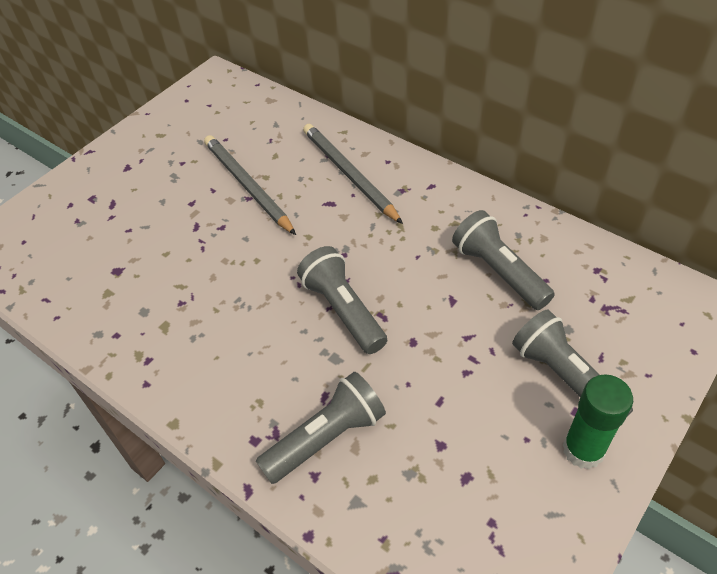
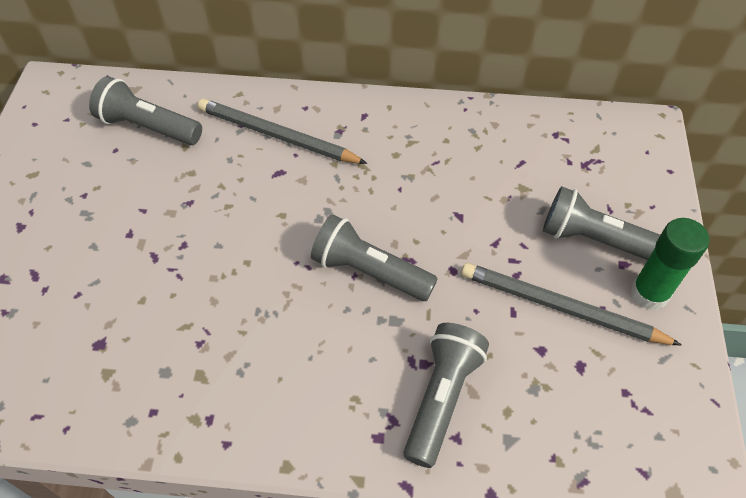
camera: 35 degrees left, 5 degrees up
grey pencil [204,135,296,235] -> grey pencil moved to [461,263,682,345]
grey flashlight [452,210,555,310] -> grey flashlight moved to [89,76,202,145]

